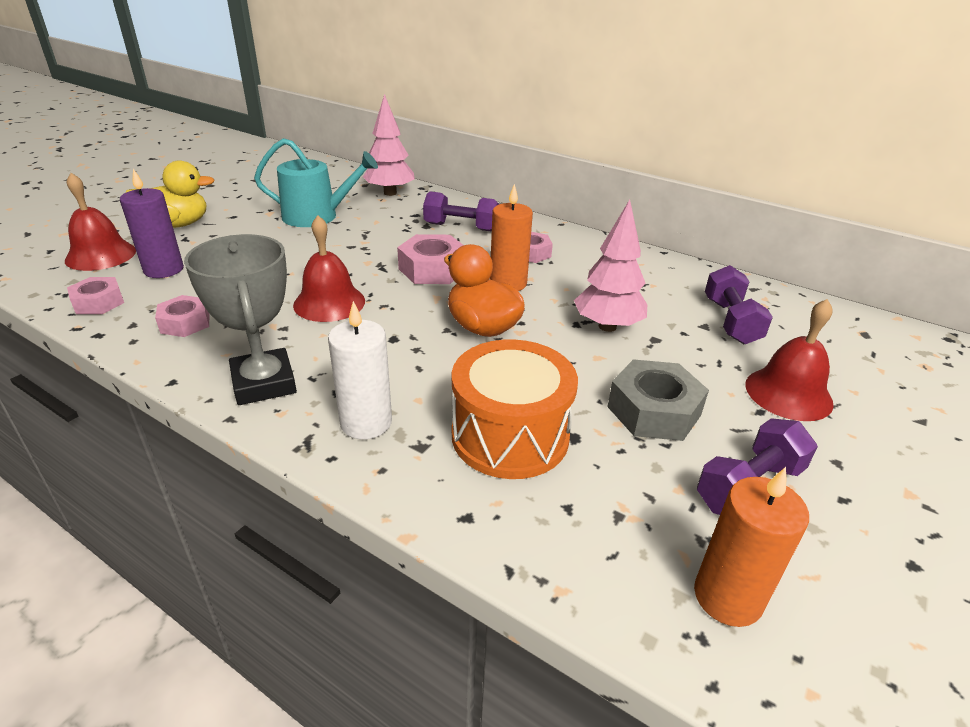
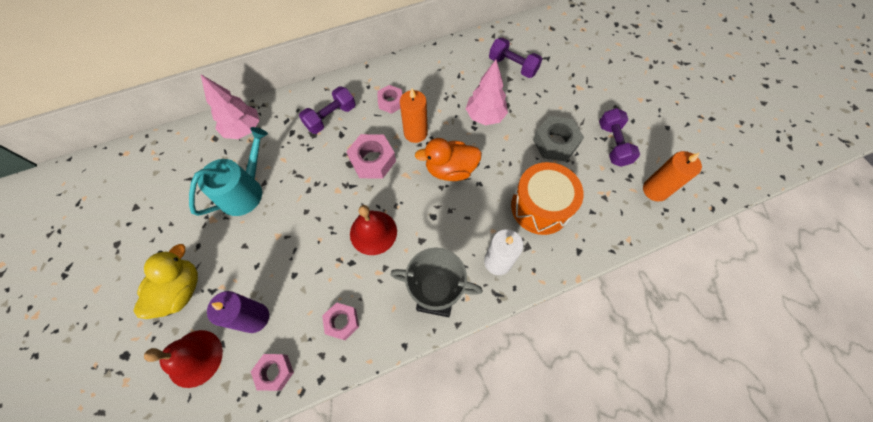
camera: 55 degrees left, 30 degrees up
red bell [745,299,834,421] -> none

